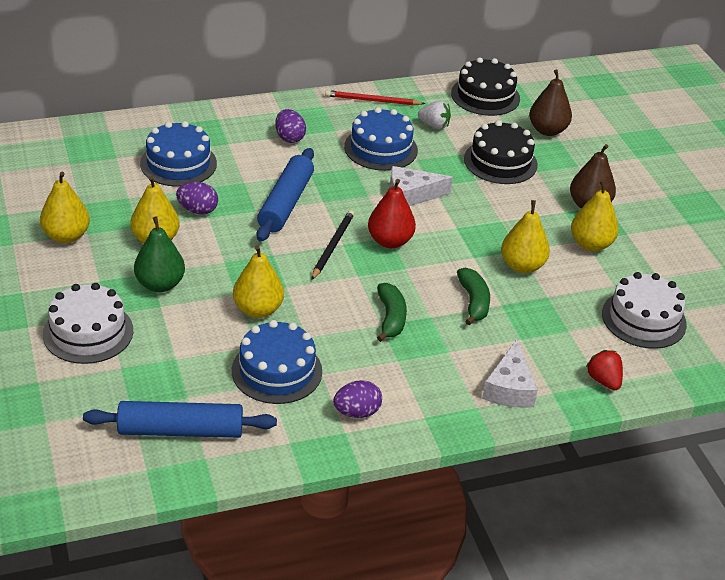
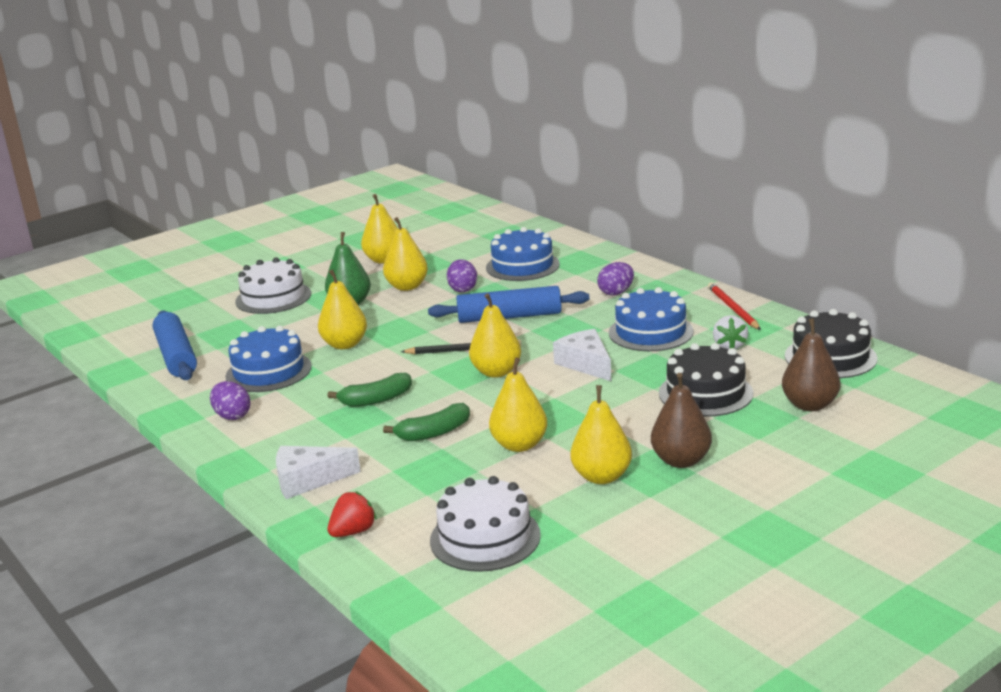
camera: 75 degrees right, 15 degrees down
red pear [368,179,416,248] -> yellow pear [469,293,521,378]

